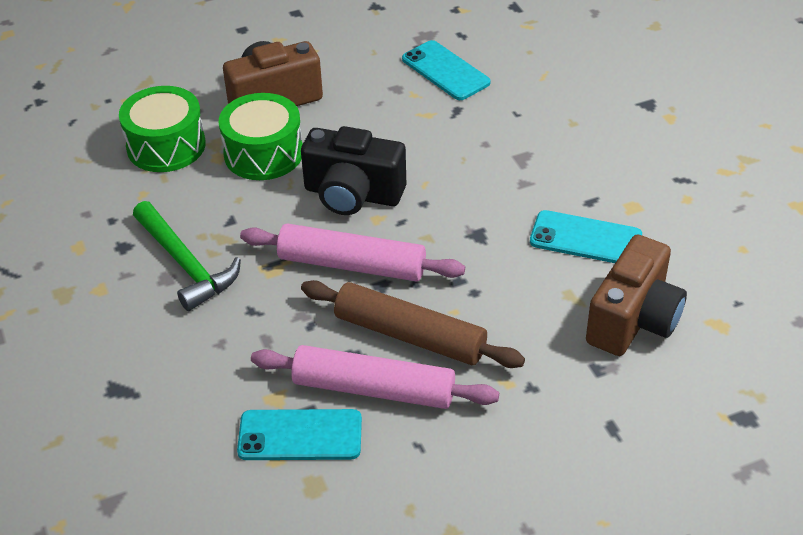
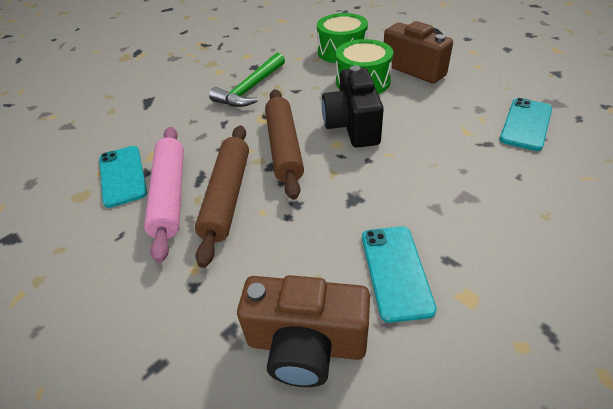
camera: 70 degrees right, 0 degrees up
pink rolling pin [240,223,465,281] -> brown rolling pin [265,89,304,200]

